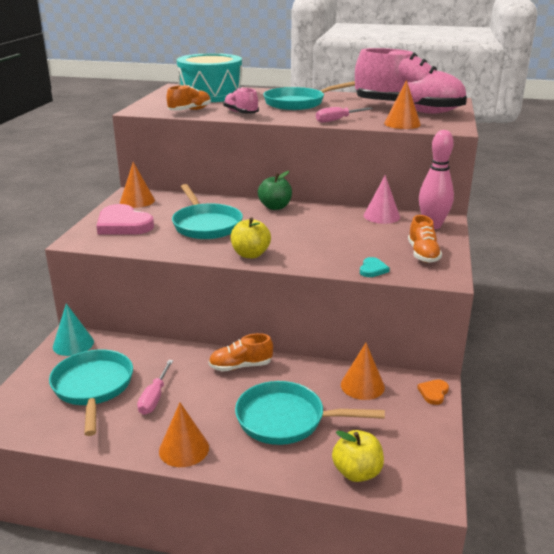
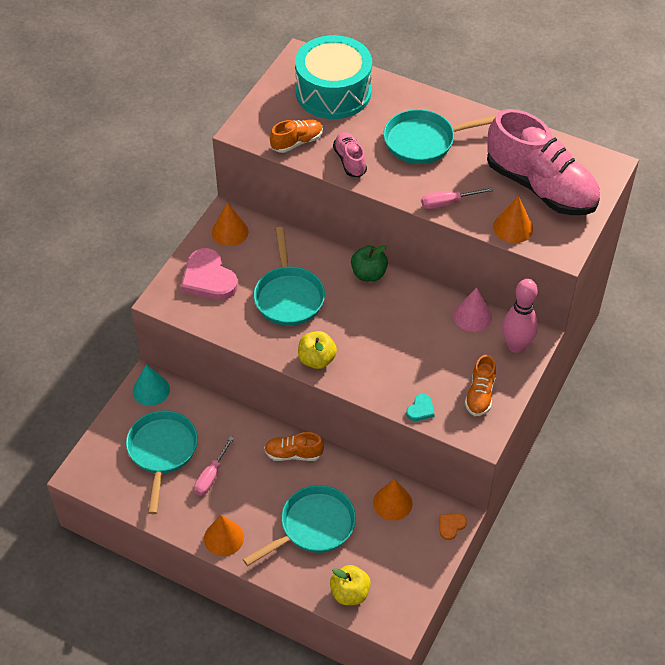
camera: 15 degrees right, 25 degrees up
turquoise pan [235,381,385,445] -> turquoise pan turned 120 degrees clockwise [243,485,356,566]

